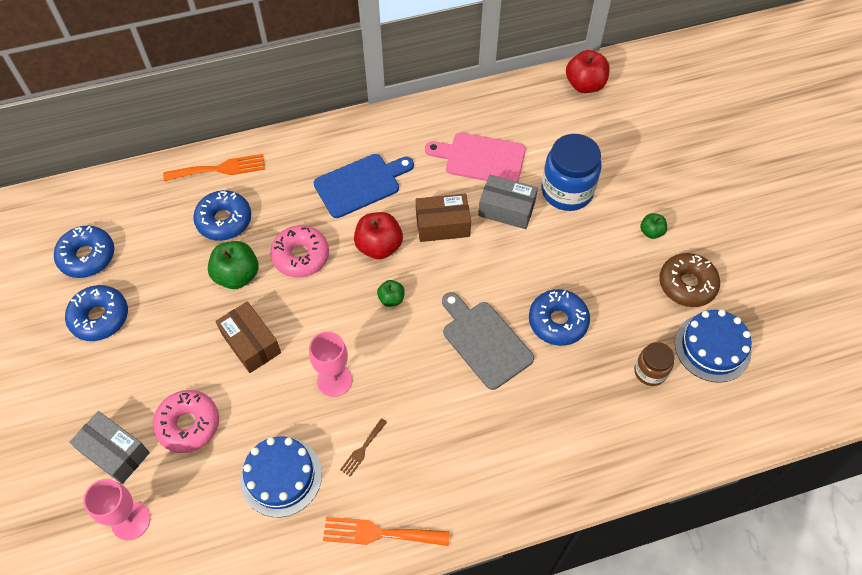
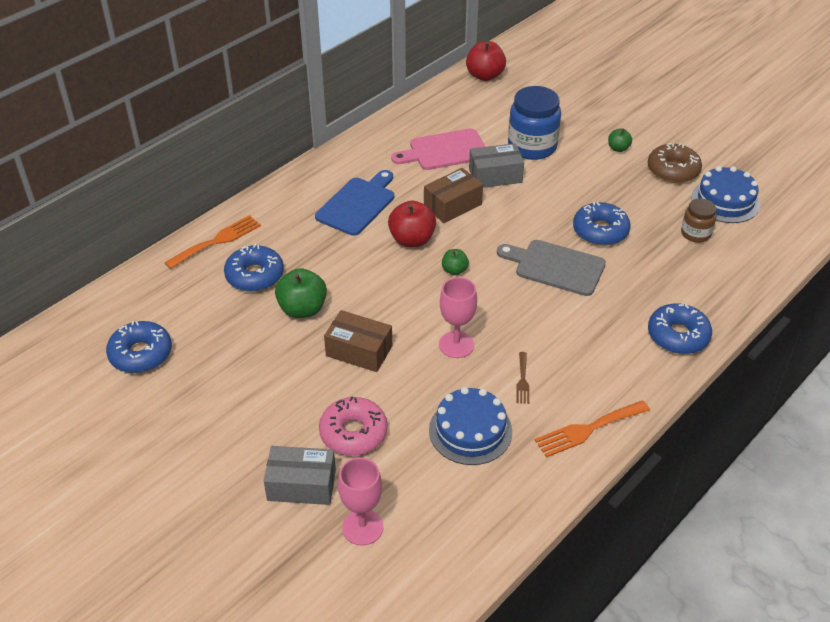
camera: 30 degrees left, 15 degrees down
blue donut [65,285,128,341] -> blue donut moved to [648,304,712,354]
pink donut [270,225,329,278] -> none

